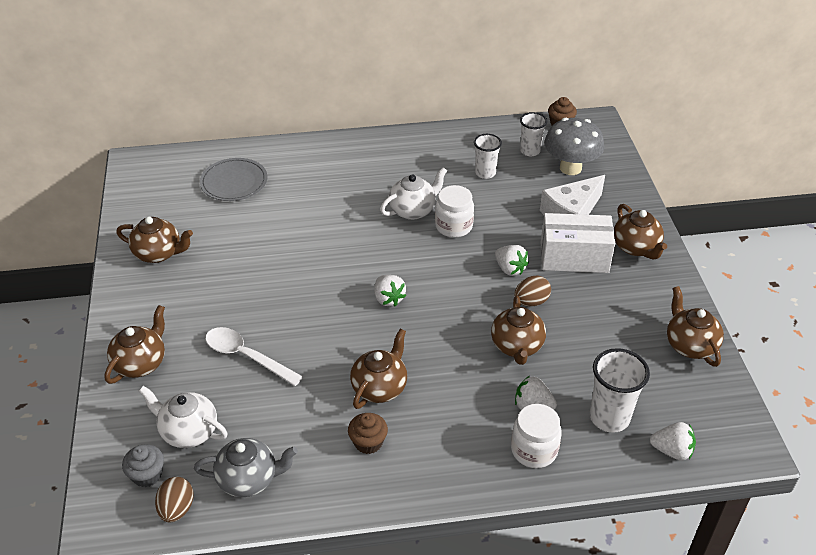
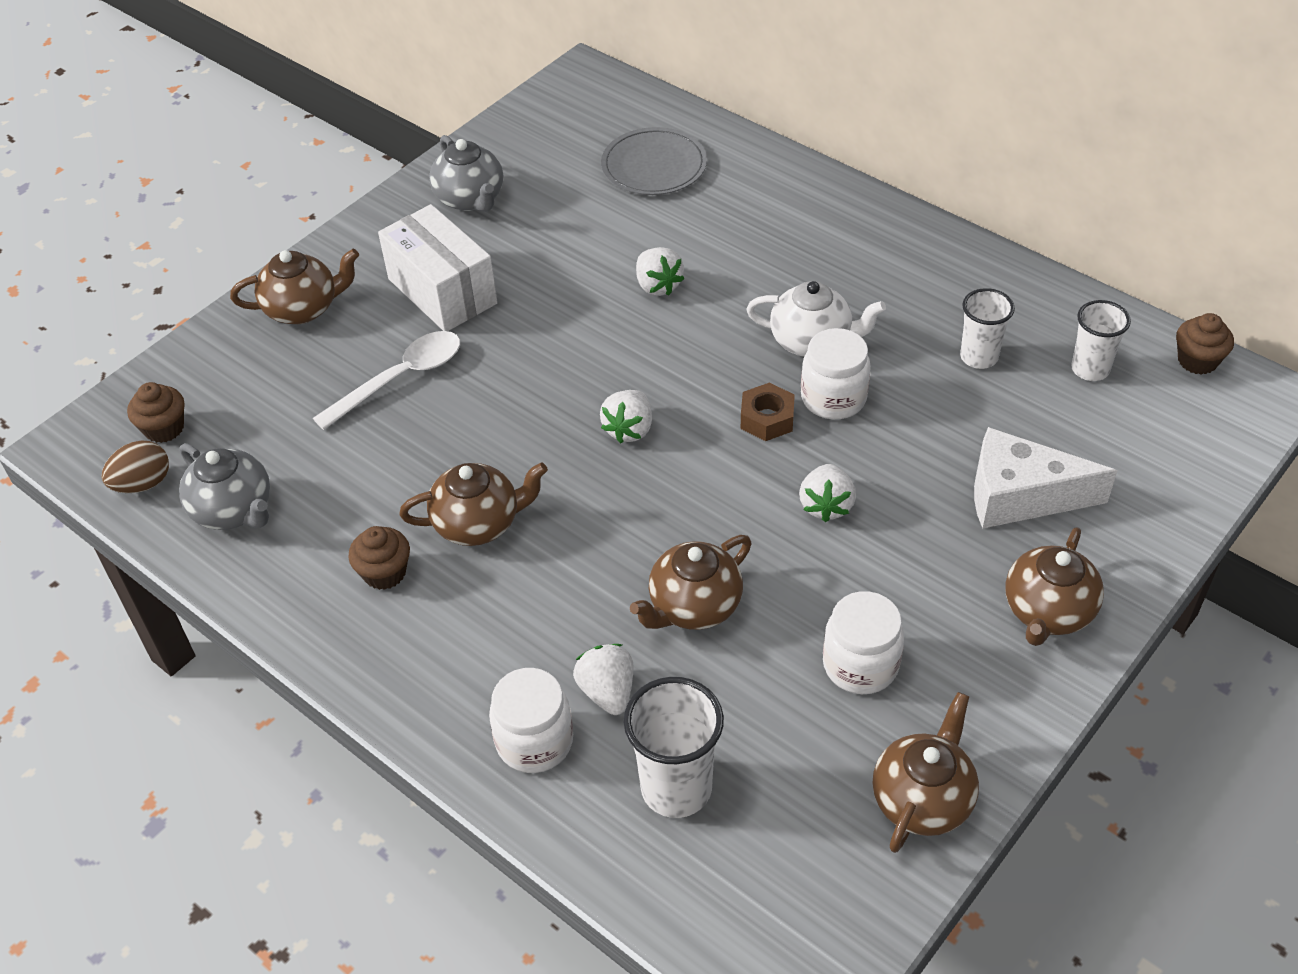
camera: 50 degrees right, 5 degrees up
brown teapot [116,217,193,263] -> grey teapot [429,135,503,212]
grey cupcake [122,444,164,487] -> brown cupcake [127,382,184,443]
white teapot [139,386,228,448] -> none
white spoon [205,327,303,386] -> white spoon turned 60 degrees clockwise [313,331,460,430]
brown egg [514,275,551,307] -> none
white box [541,213,615,273] -> white box moved to [378,204,498,331]
grey mushroom [544,118,604,175] -> none
white strawberry [650,422,696,461] -> white strawberry moved to [636,247,684,296]
none -> brown nut [741,383,795,441]
none -> white jar [823,591,904,694]

